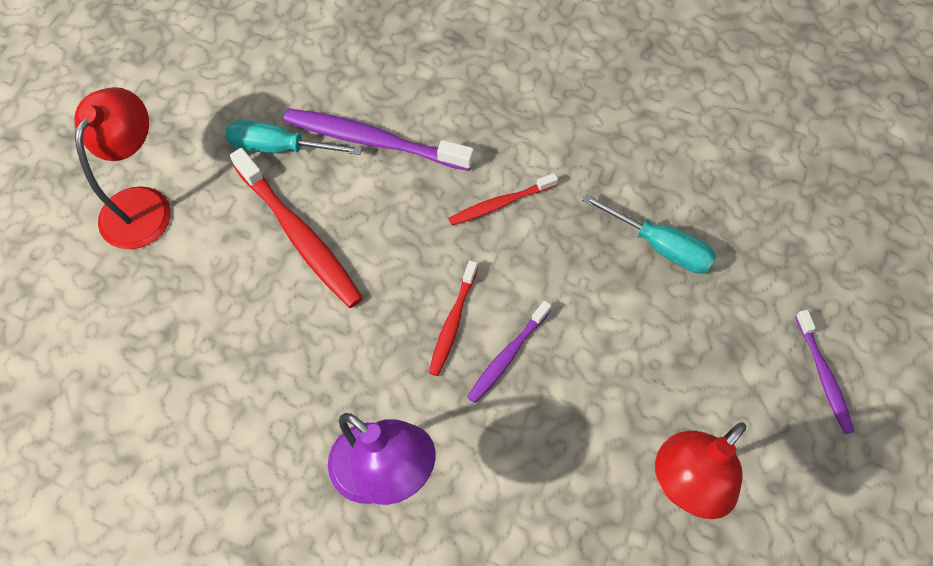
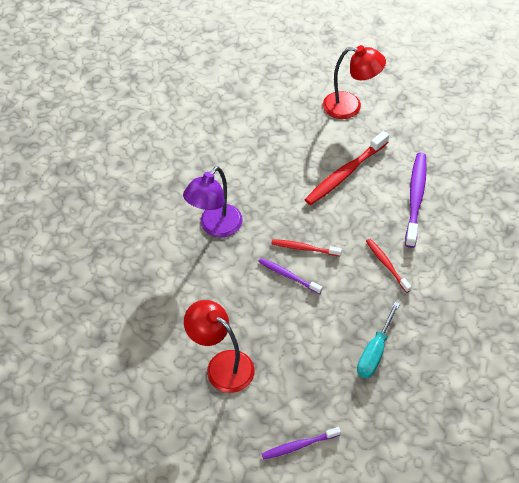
camera: 85 degrees right, 10 degrees down
turquoise screwdriver [225,120,362,155] -> none

